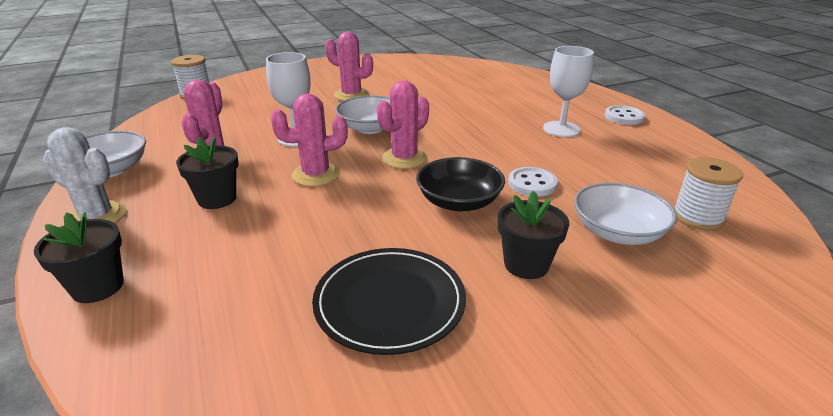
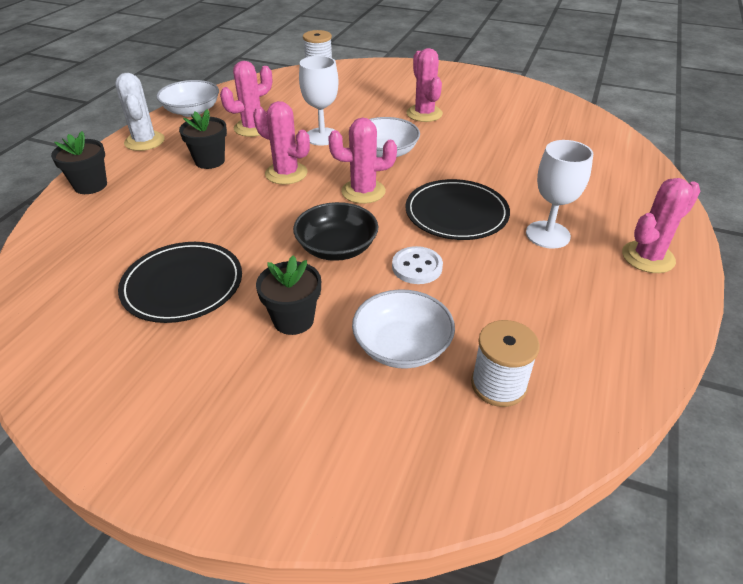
camera: 45 degrees right, 10 degrees up
white button [605,105,645,125] -> pink cactus [622,178,700,273]
none -> black plate [405,179,510,240]

